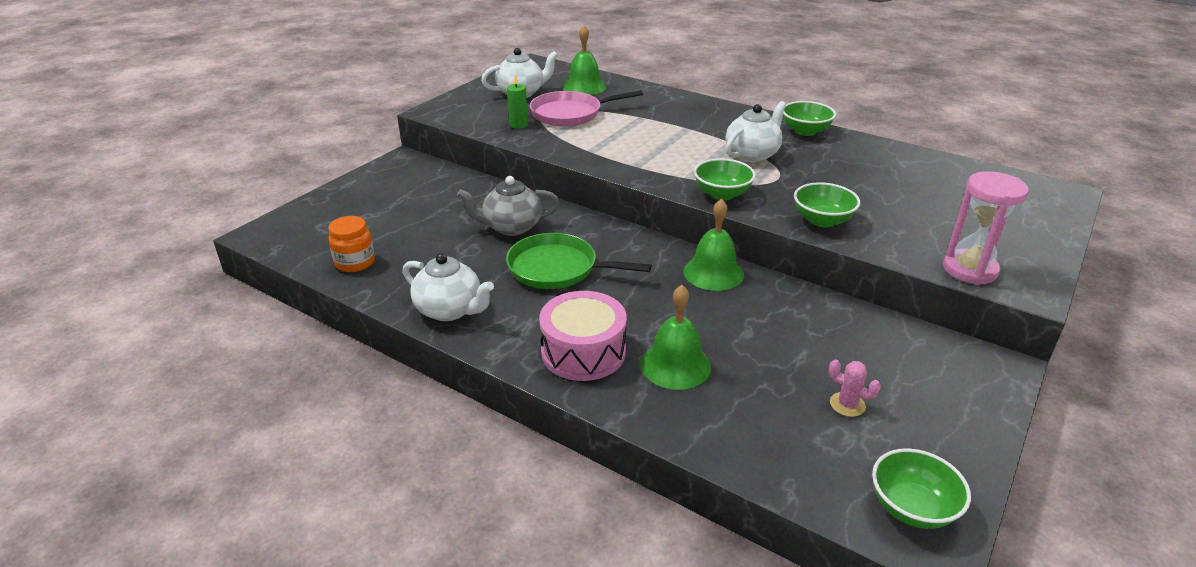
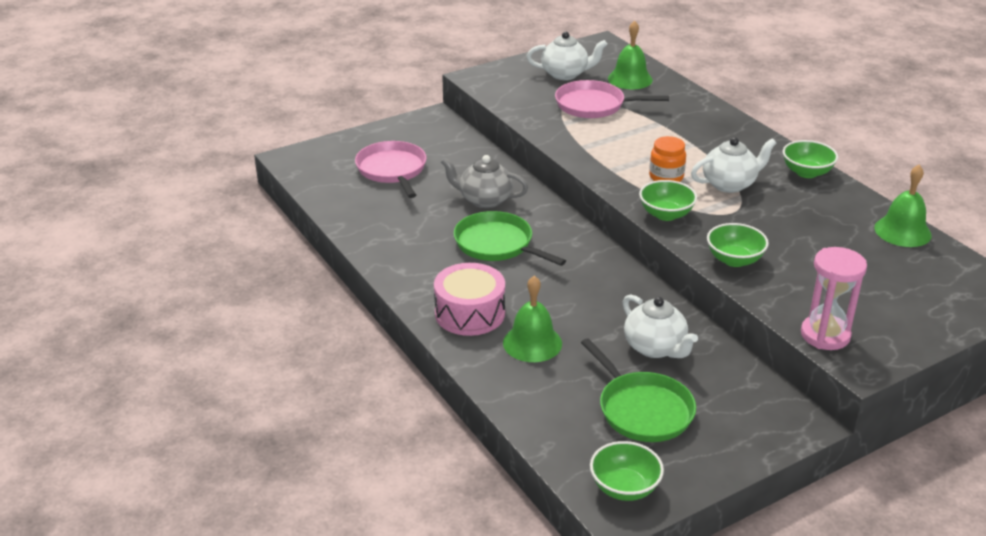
camera: 25 degrees right, 0 degrees up
orange jar [328,216,375,272] -> orange jar moved to [649,136,686,182]
white teapot [402,253,494,321] -> white teapot moved to [623,294,698,358]
green candle [507,74,528,129] -> none
green bell [684,198,744,291] -> green bell moved to [874,165,932,247]
pink cactus [829,360,881,417] -> green pan [581,338,696,442]
none -> pink pan [355,141,426,198]

